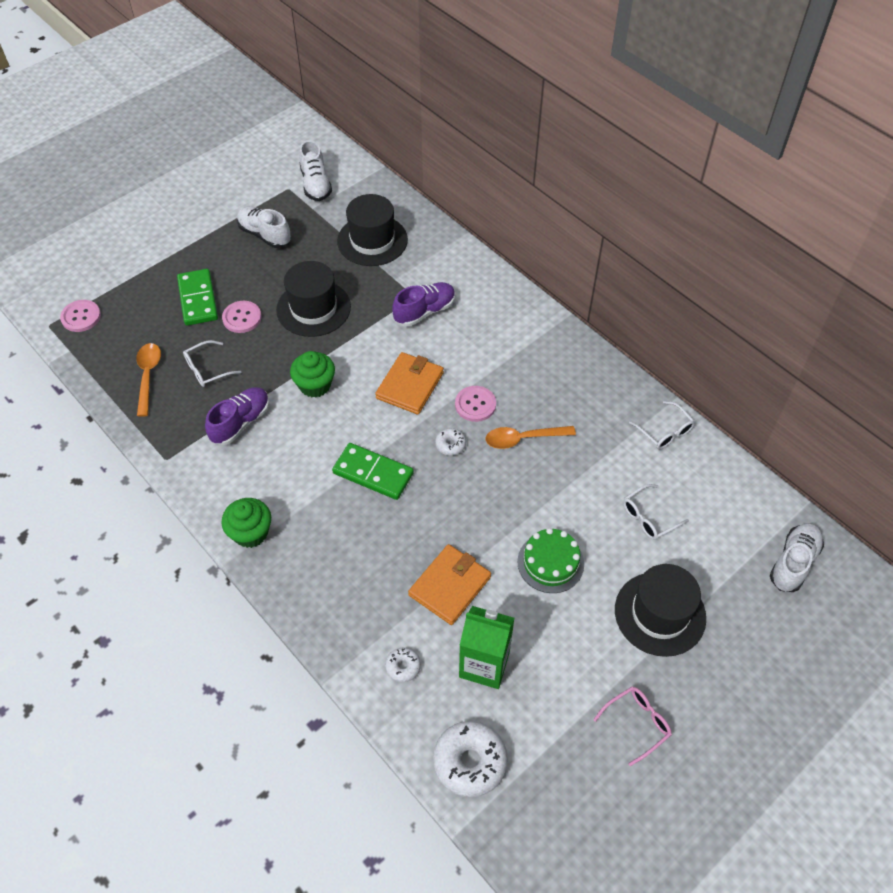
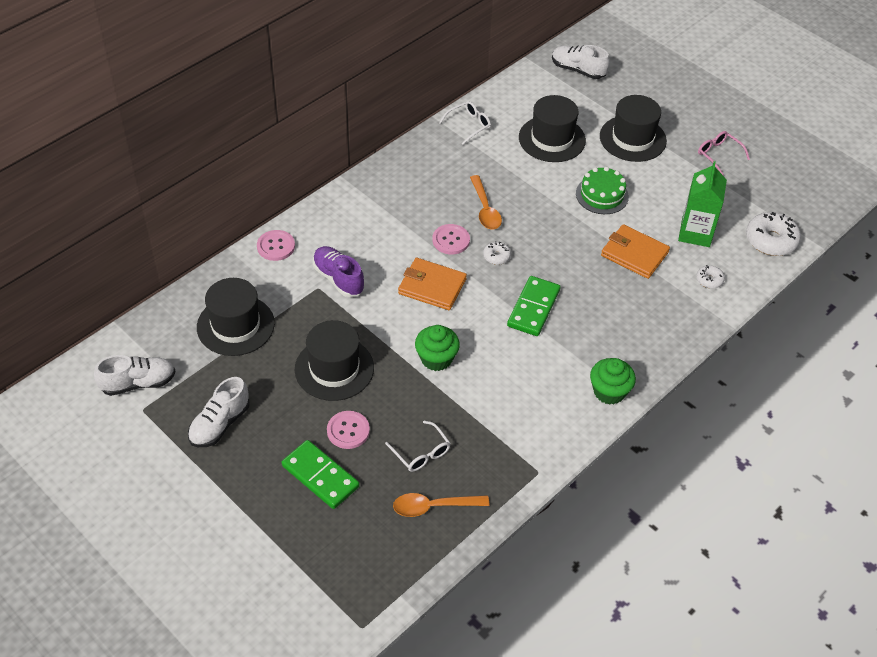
camera: 95 degrees left, 5 degrees down
pink button [60,300,101,332] -> pink button moved to [257,230,295,261]
green domino [177,269,218,326] -> green domino turned 60 degrees clockwise [282,440,360,509]
purple shoe [205,387,269,445] -> none
white glasses [623,484,689,540] -> black hat [519,95,586,162]

